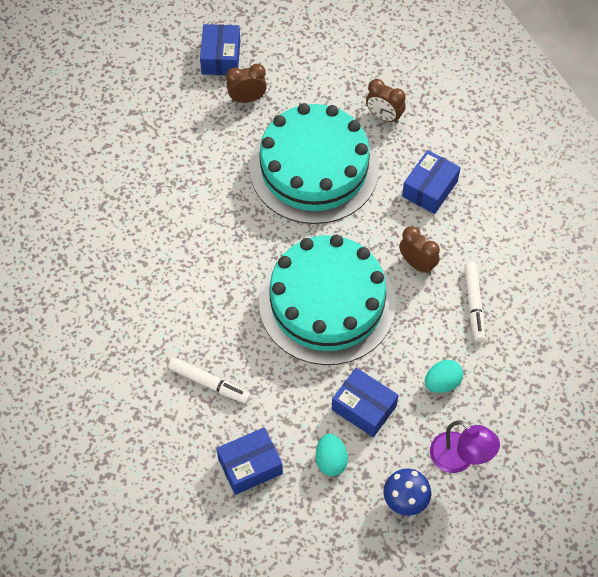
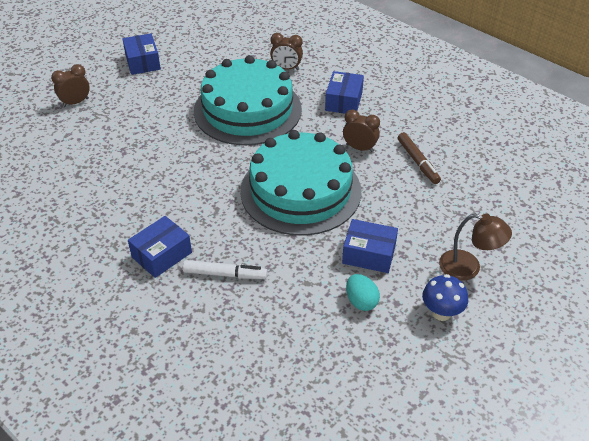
camera: 20 degrees left, 15 degrees down
blue box [217,427,283,495] -> blue box moved to [128,216,192,278]
brown clock [226,64,267,103] -> brown clock moved to [51,64,90,107]
turquoise egg [425,360,463,393] -> none
purple lamp [430,420,500,473] -> brown lamp [439,214,512,281]
white marker [464,262,485,342] -> brown marker [397,132,441,184]

